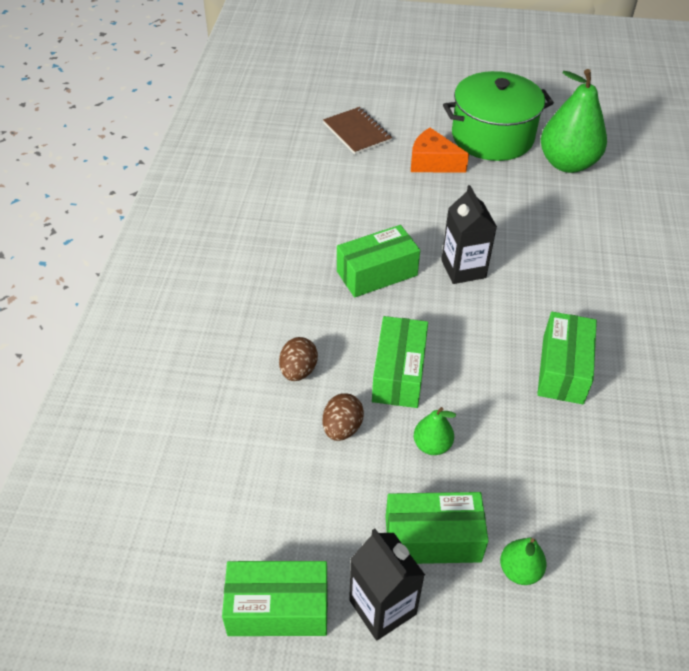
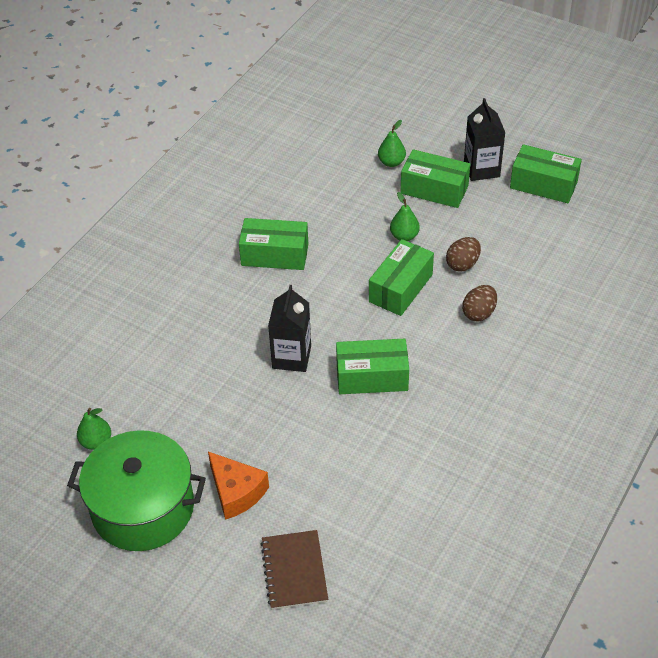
camera: 155 degrees left, 0 degrees up
green box [537,312,597,404] -> green box turned 60 degrees clockwise [239,218,308,270]
green pear [541,69,607,173] -> green pear [77,408,111,450], size x0.47

